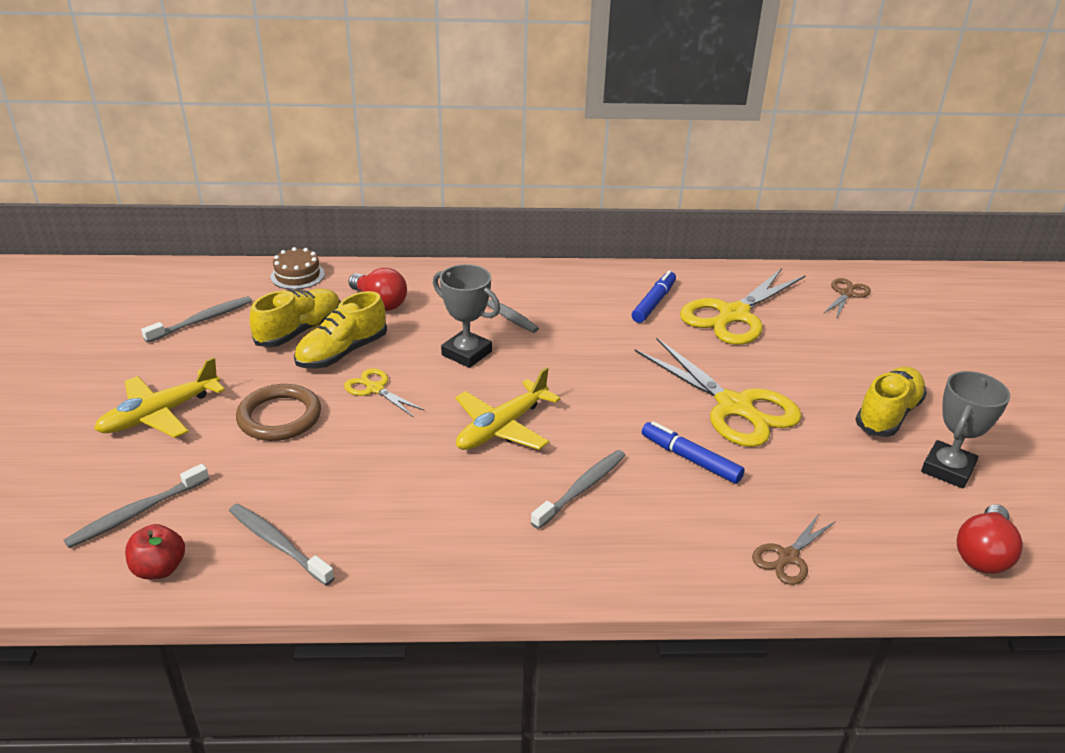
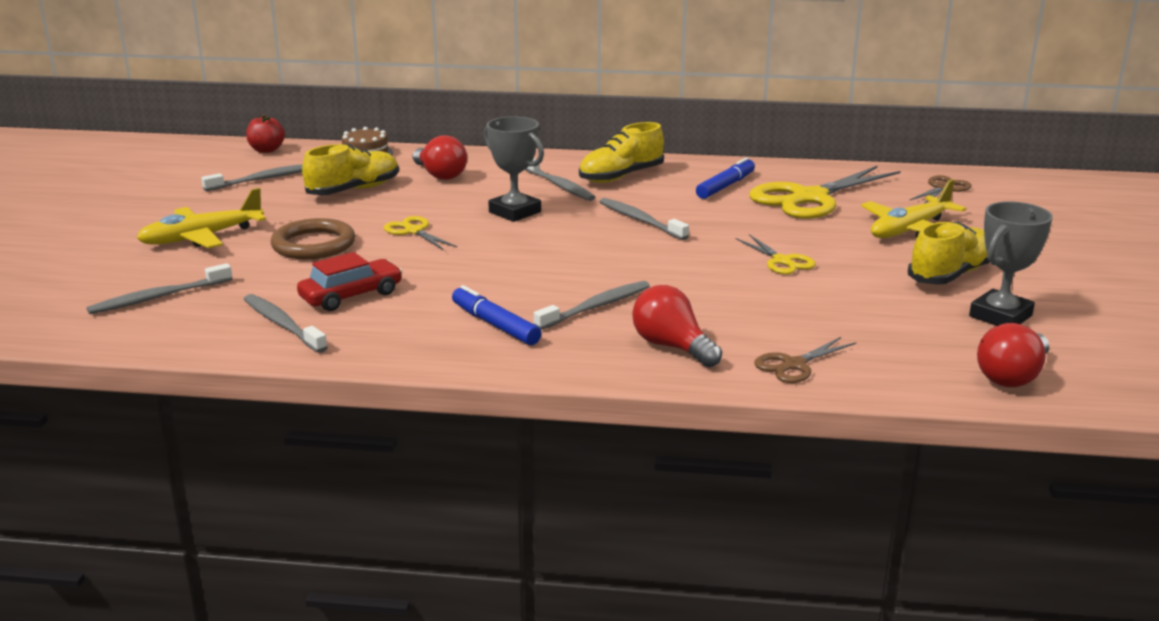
camera: 10 degrees right, 10 degrees down
red apple [125,524,185,579] -> red apple moved to [246,114,285,153]
yellow shoe [294,291,387,369] -> yellow shoe moved to [579,122,664,183]
yellow plane [455,367,561,450] -> yellow plane moved to [861,179,966,238]
yellow scissors [635,338,802,447] -> yellow scissors [736,234,816,274], size x0.49
blue marker [642,421,745,484] -> blue marker moved to [452,285,541,345]
none -> red car [297,252,403,311]
none -> grey toothbrush [600,198,689,240]
none -> red light bulb [632,285,722,367]

